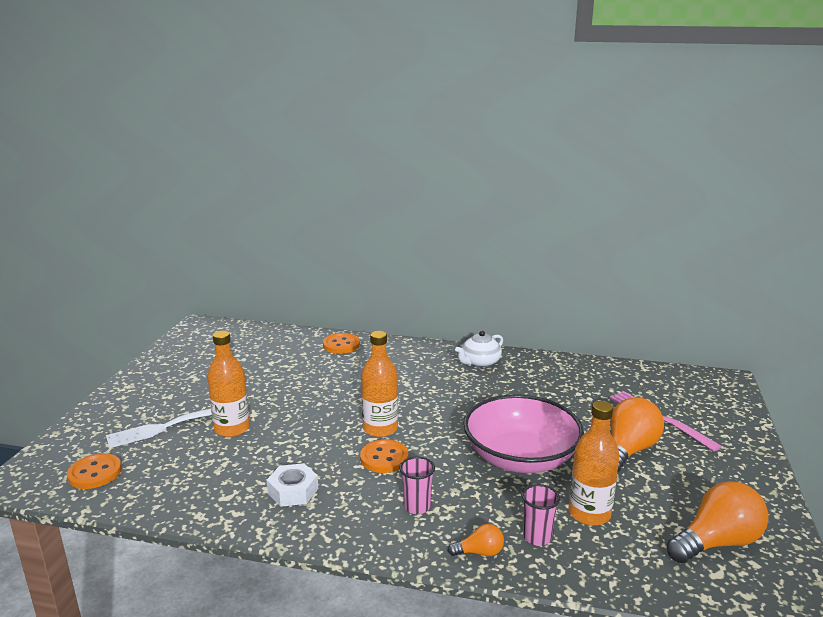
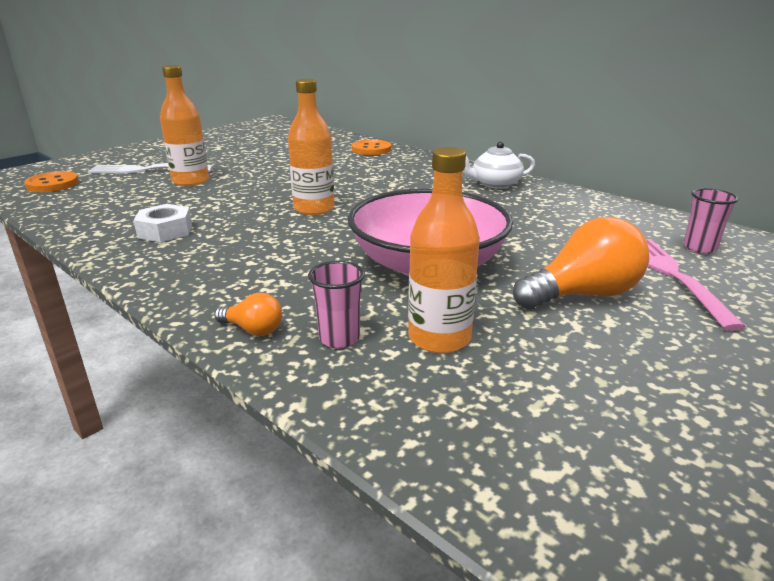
camera: 30 degrees right, 5 degrees up
orange button [360,439,409,473] -> none
pink cup [399,457,435,514] -> pink cup moved to [684,188,738,254]
orange light bulb [667,481,769,563] -> none

